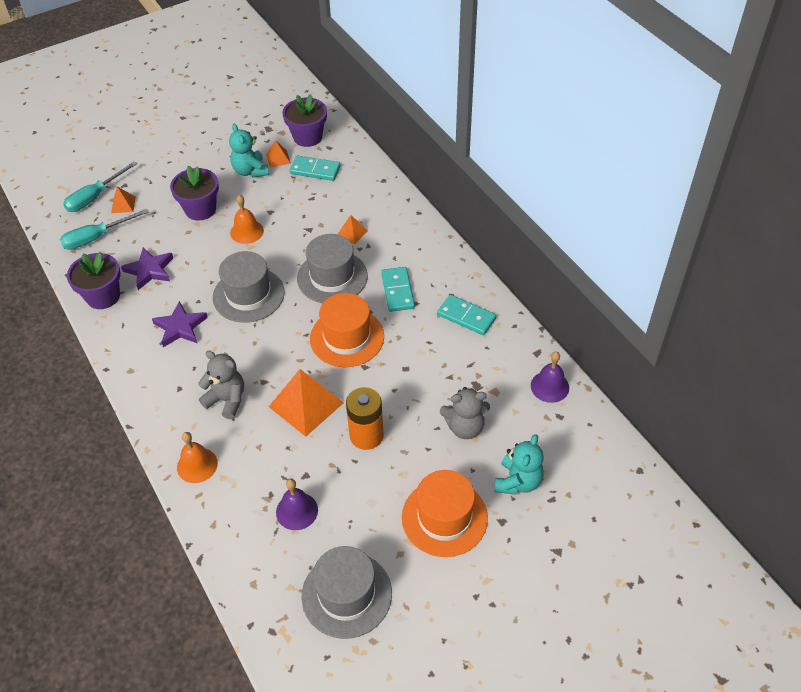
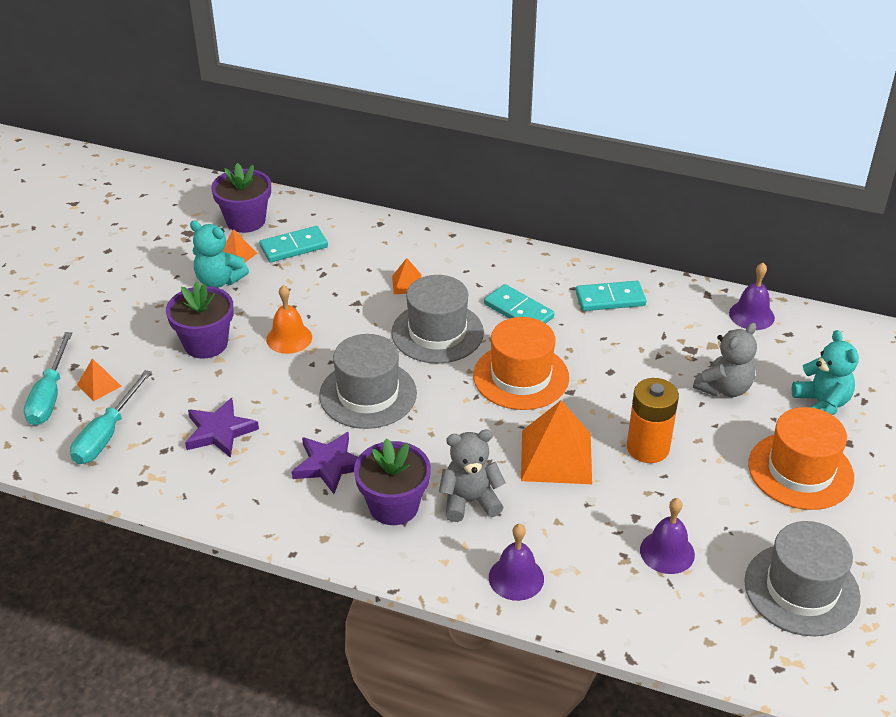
camera: 40 degrees left, 10 degrees down
purple flower pot [67,252,120,309] -> purple flower pot moved to [354,438,431,525]
orange bell [177,432,218,483] -> purple bell [489,524,544,601]

